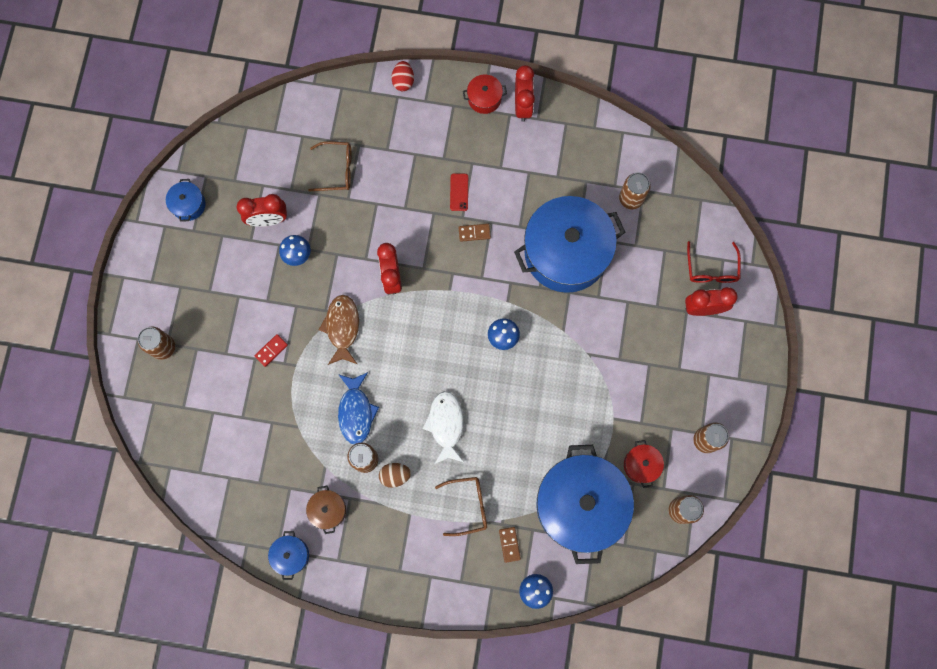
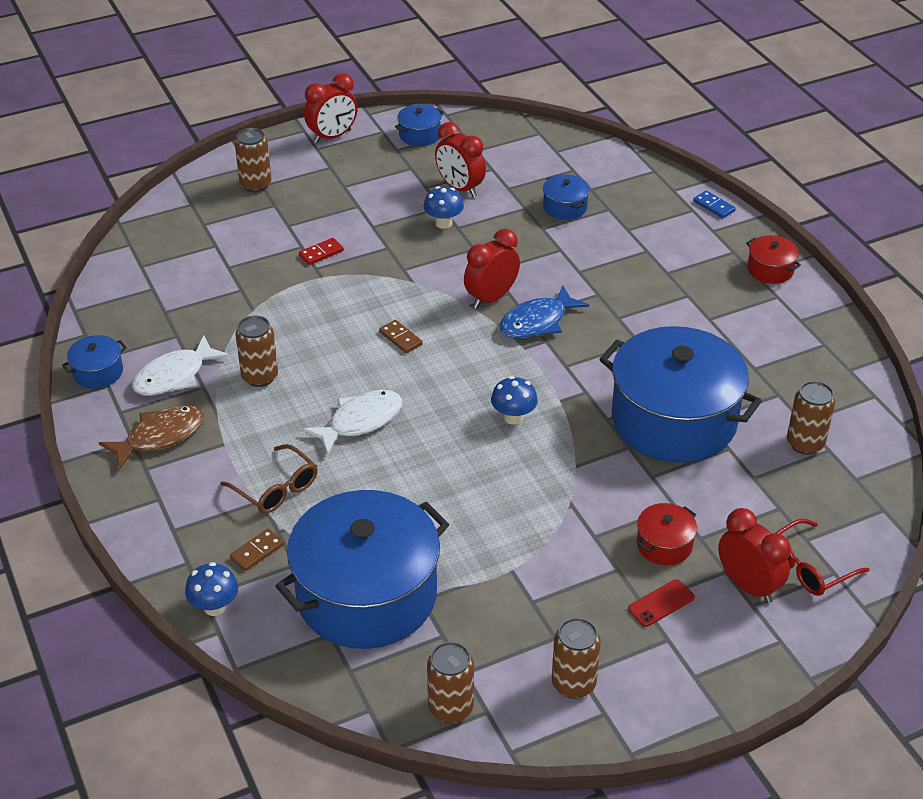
camera: 55 degrees right, 35 degrees down
red domino [255,334,288,367] -> red domino turned 45 degrees counterclockwise [299,238,344,265]
brown pot [306,486,346,534] -> white fish [132,335,229,396]
brown glasses [308,141,351,191] -> blue pot [543,174,590,220]
brown fish [319,295,359,365] -> brown fish moved to [99,405,204,470]
blue fish [338,372,379,444] -> blue fish moved to [500,285,589,339]
brown egg [379,463,411,488] -> none
red egg [392,61,414,91] -> blue domino [693,191,736,218]
red phone [450,173,468,211] -> red phone moved to [628,579,695,627]
brown domino [458,224,491,242] -> brown domino moved to [379,320,423,353]
red clock [515,65,535,122] -> red clock moved to [304,73,358,143]
red pot [624,440,664,488] -> red pot moved to [637,503,697,565]

